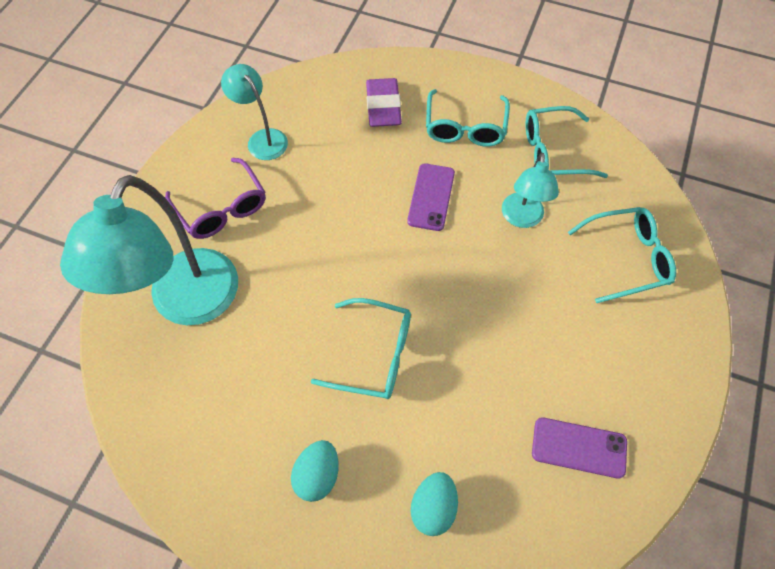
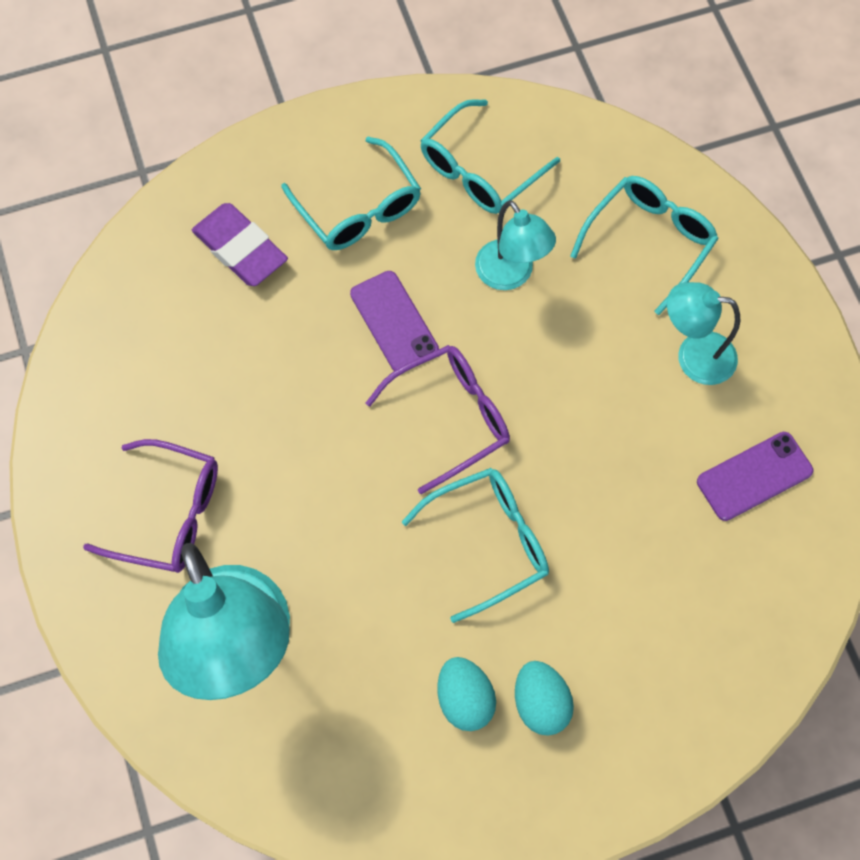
camera: 40 degrees left, 5 degrees up
turquoise lamp [221,64,288,160] -> turquoise lamp moved to [667,282,740,385]
turquoise egg [411,472,458,536] -> turquoise egg moved to [437,657,496,731]
none -> purple glasses [365,345,510,494]

